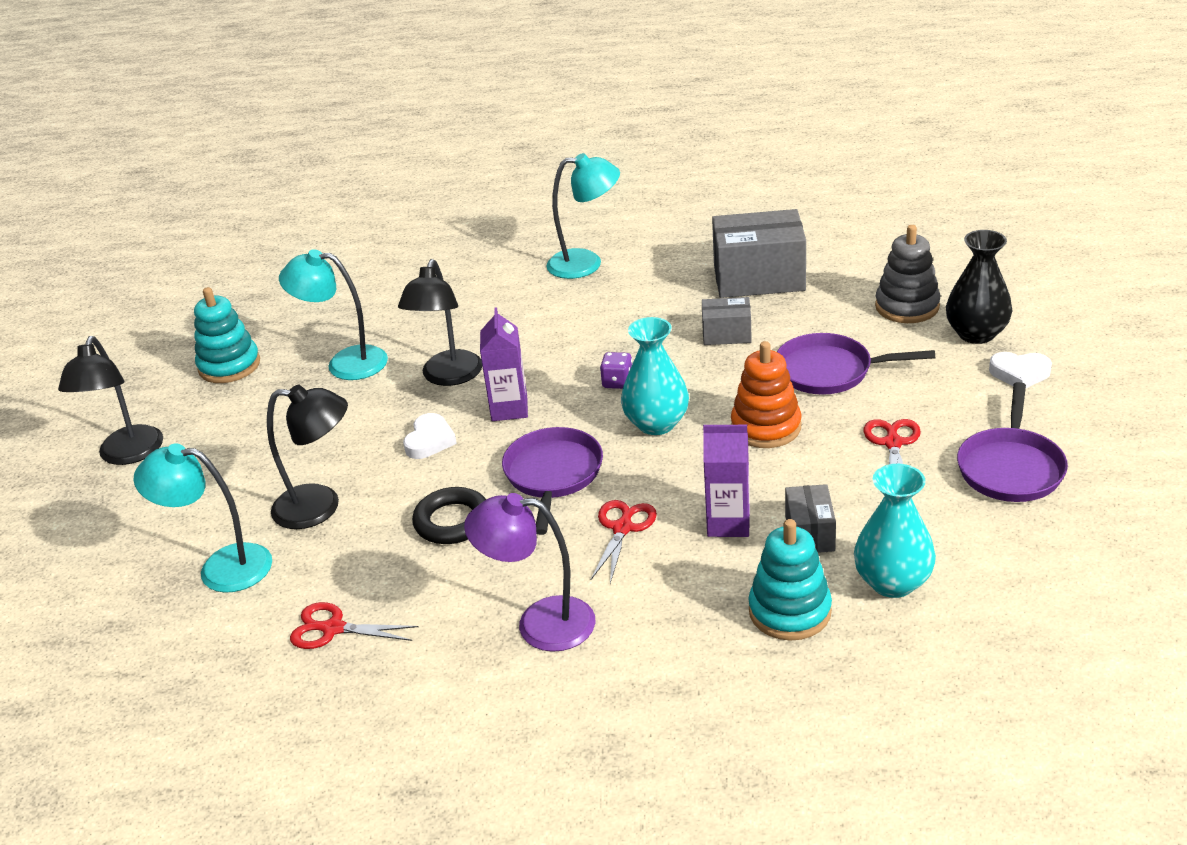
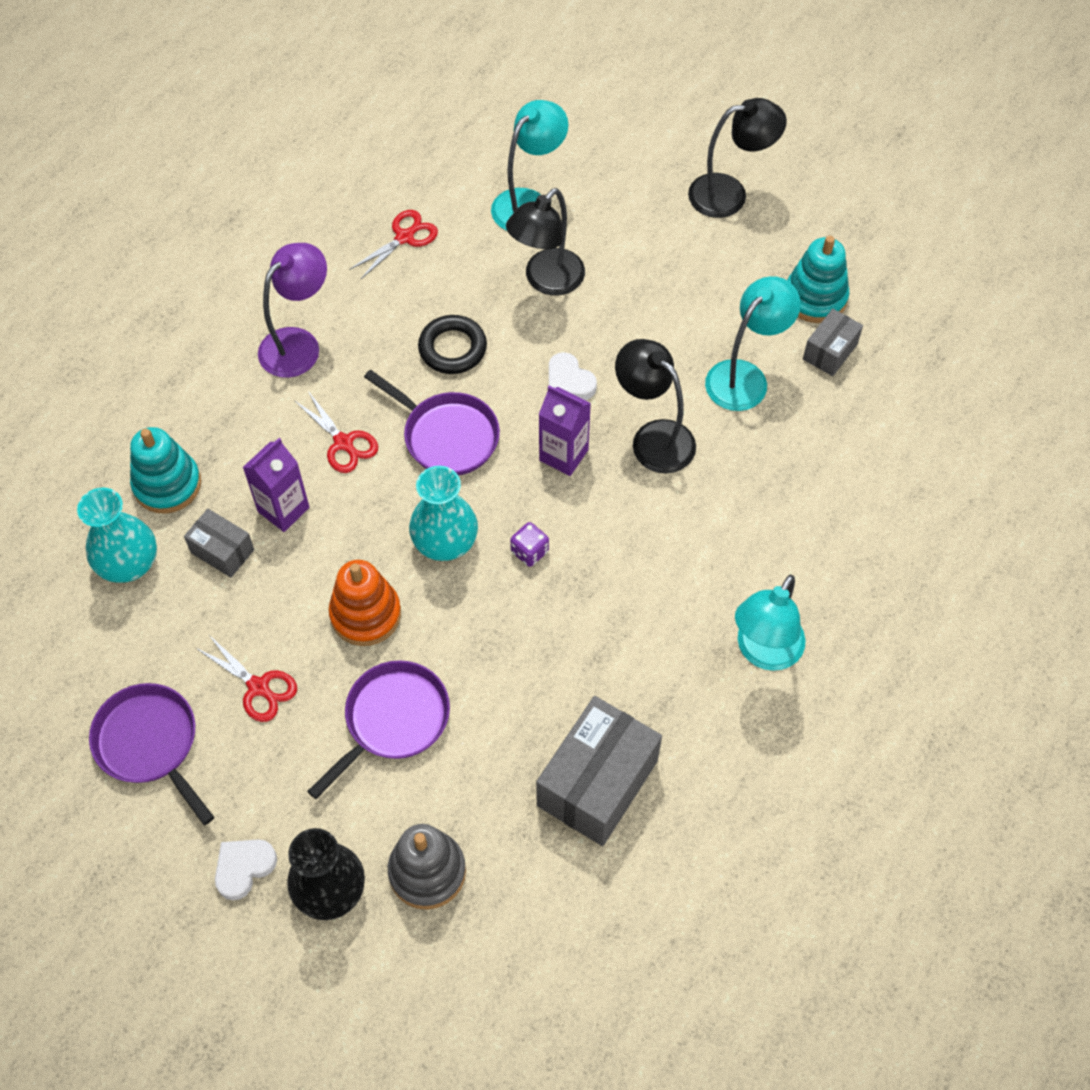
camera: 120 degrees right, 25 degrees up
black lamp [58,336,163,465] -> black lamp turned 135 degrees clockwise [688,98,787,218]
grey box [702,297,752,345] -> grey box moved to [803,309,863,376]

